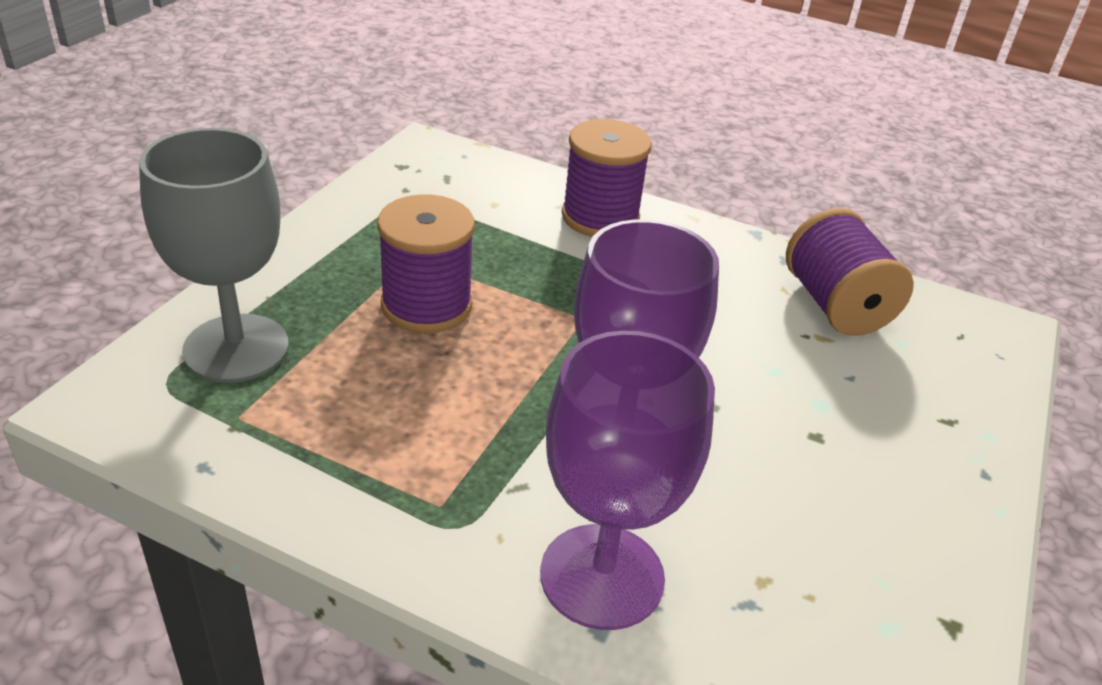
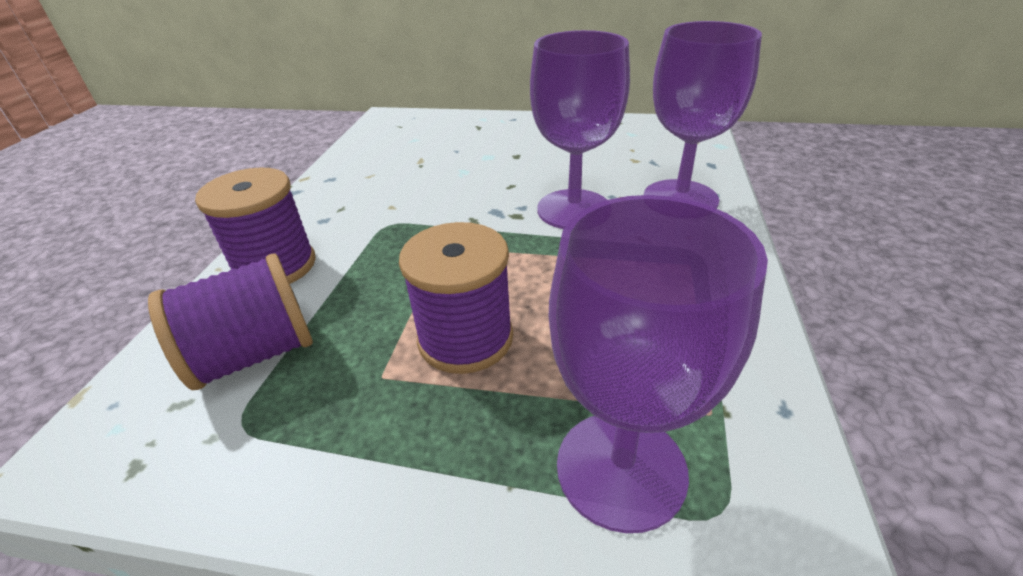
camera: 100 degrees left, 0 degrees up
grey goblet [139,128,289,383] -> purple goblet [549,195,768,533]
purple spool [786,208,914,336] -> purple spool moved to [148,254,313,390]

